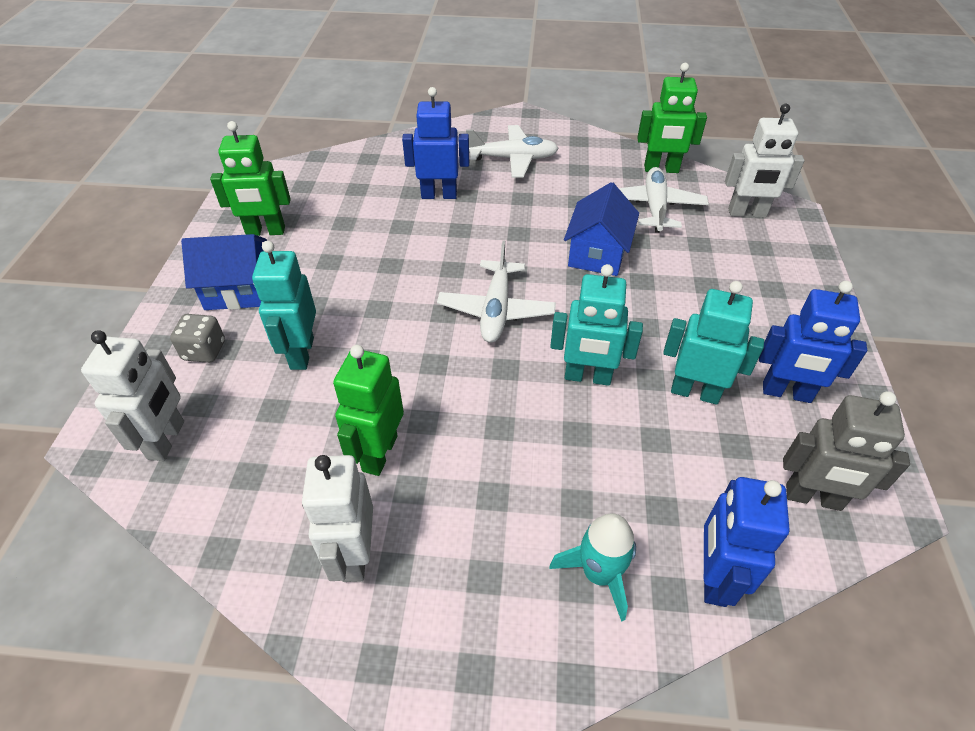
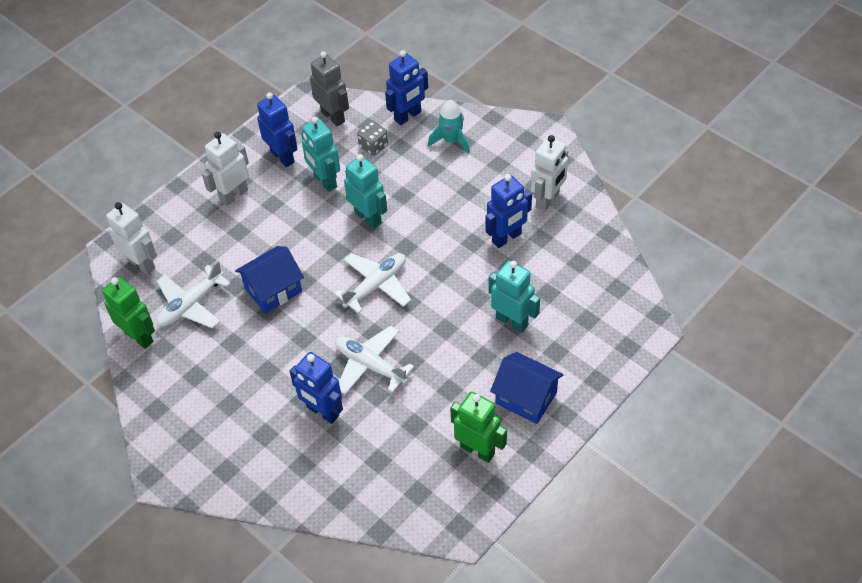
camera: 140 degrees left, 5 degrees up
white robot [81,330,184,461] -> white robot moved to [201,132,249,206]
grey dice [170,314,225,363] -> grey dice moved to [357,121,388,156]
turquoise robot [252,241,316,370] -> turquoise robot turned 90 degrees counterclockwise [489,260,540,333]
green robot [333,345,404,476] -> blue robot [485,174,532,248]
white plane [466,125,559,178] -> white plane moved to [335,326,414,394]

